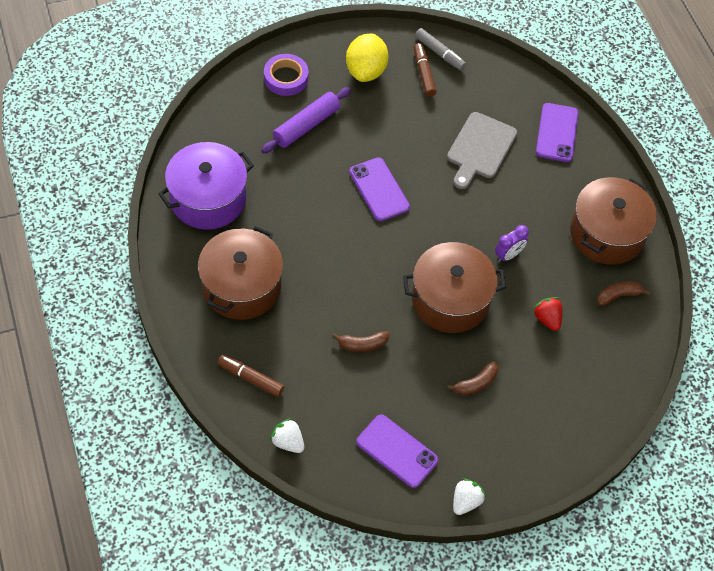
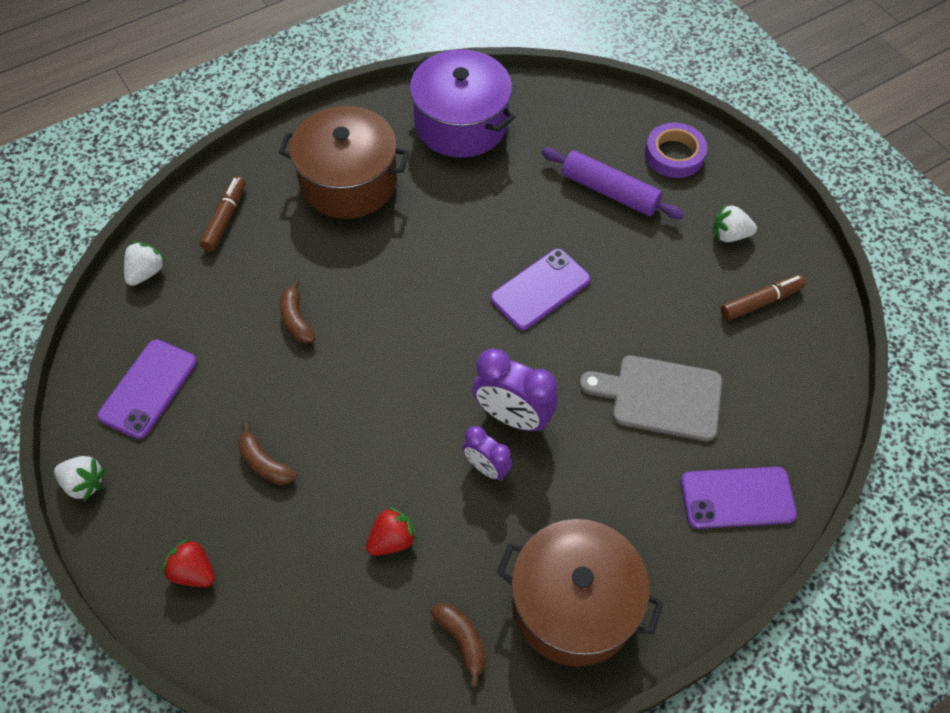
camera: 80 degrees right, 0 degrees up
yellow lemon [346,34,389,82] -> white strawberry [713,204,757,242]
brown pot [403,242,506,333] -> none
grey marker [415,28,466,70] -> none
none -> red strawberry [162,538,215,587]
none -> purple clock [472,348,558,431]

